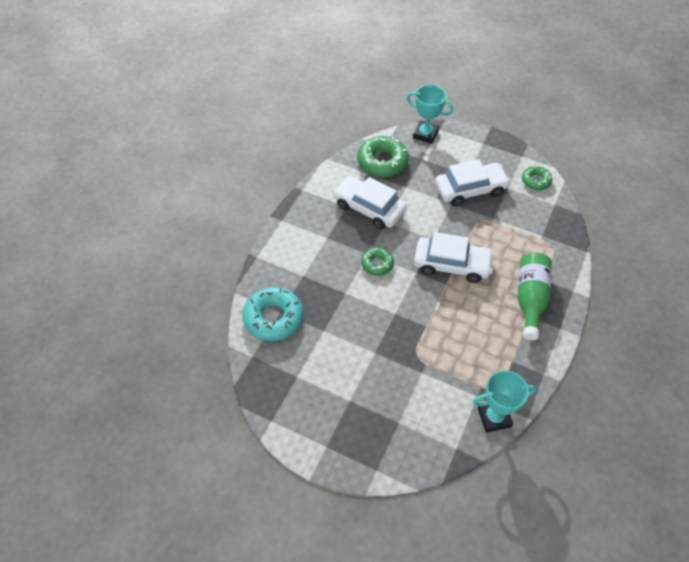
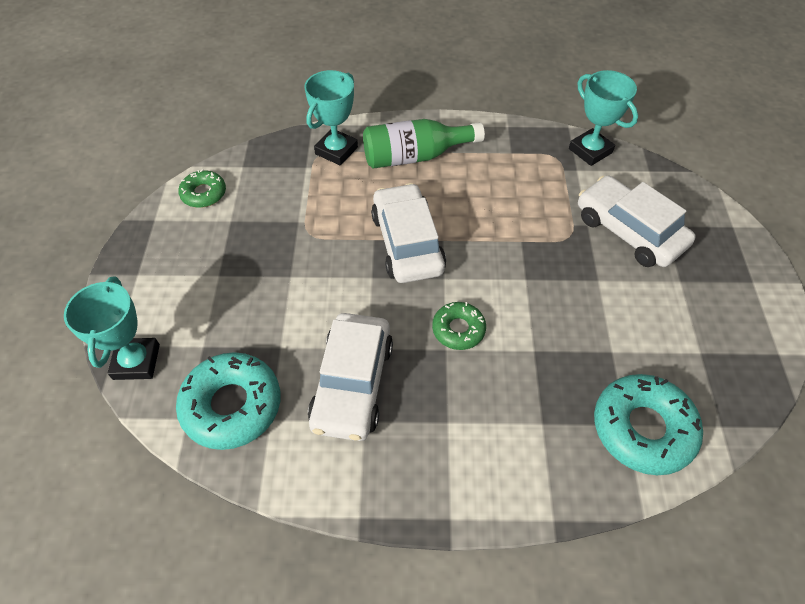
camera: 115 degrees left, 0 degrees up
green donut [357,136,409,177] -> turquoise donut [176,352,281,450]
white car [435,159,510,206] -> white car moved to [578,176,696,267]
none -> turquoise trophy [304,70,358,166]

